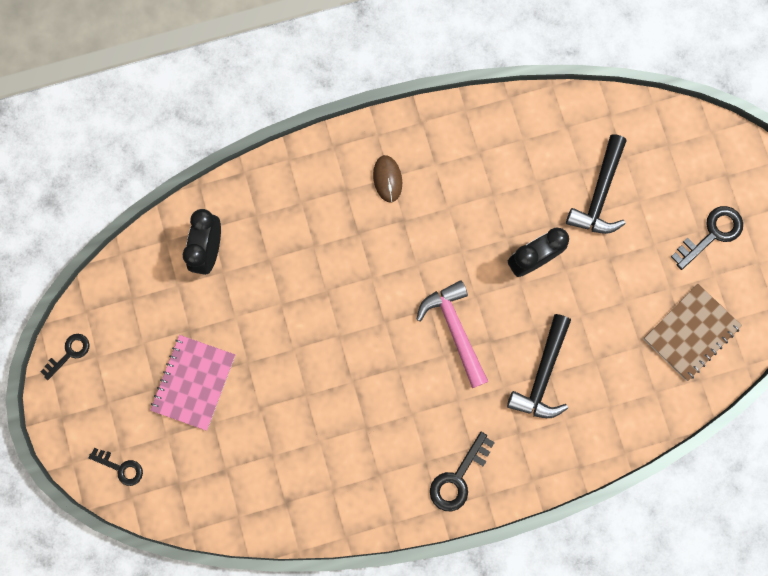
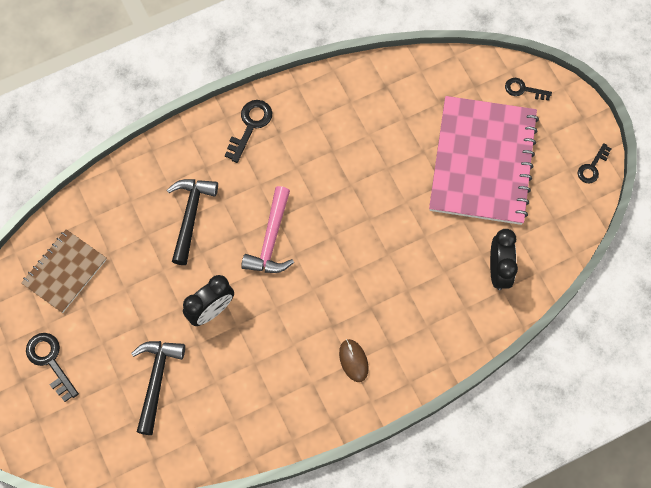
camera: 170 degrees right, 10 degrees down
pink notebook [150,335,235,431] -> pink notebook [429,96,539,225], size x1.83
pink hammer [416,280,489,388] -> pink hammer turned 45 degrees clockwise [241,186,294,273]
black key [671,206,743,270] -> black key turned 105 degrees clockwise [26,333,79,402]

